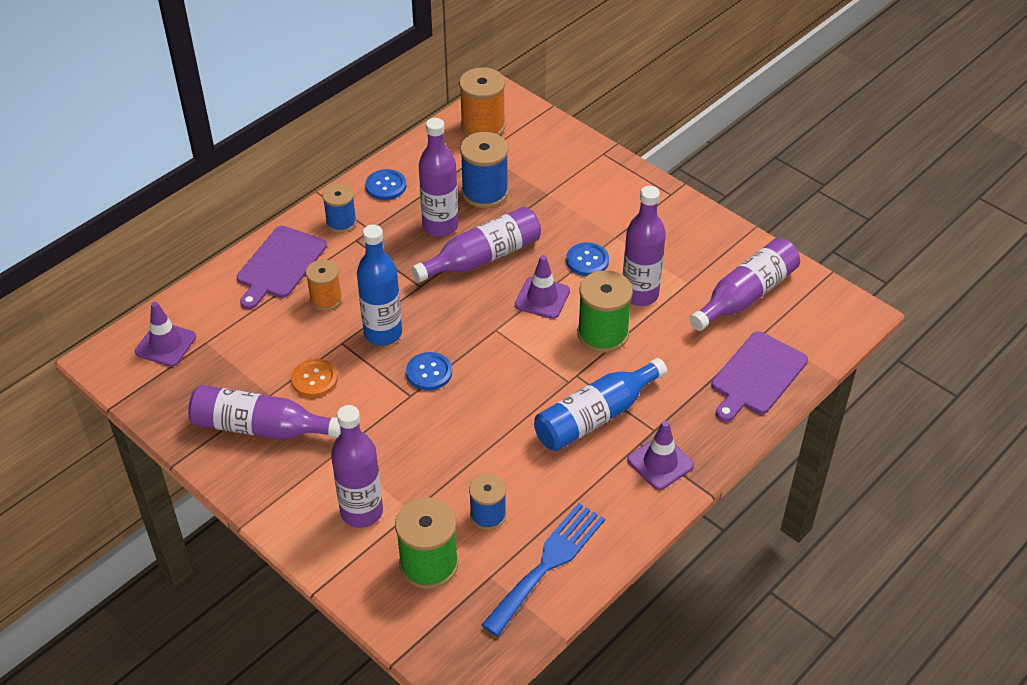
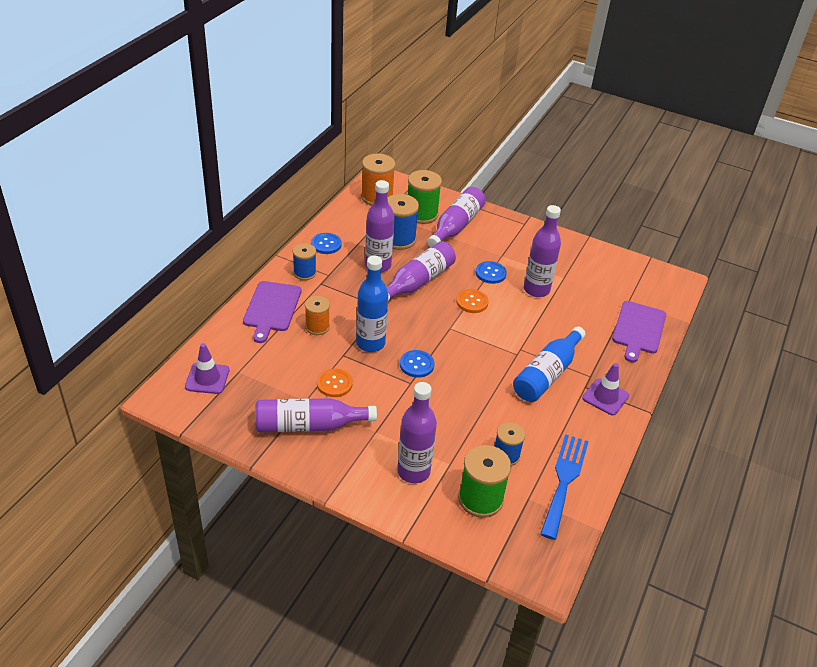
camera: 20 degrees left, 5 degrees down
purple traffic cone [515,255,570,319] -> orange button [456,289,489,313]
green spool [577,270,633,353] -> green spool moved to [408,170,442,224]
purple bottle [689,238,800,331] -> purple bottle moved to [427,187,486,247]

